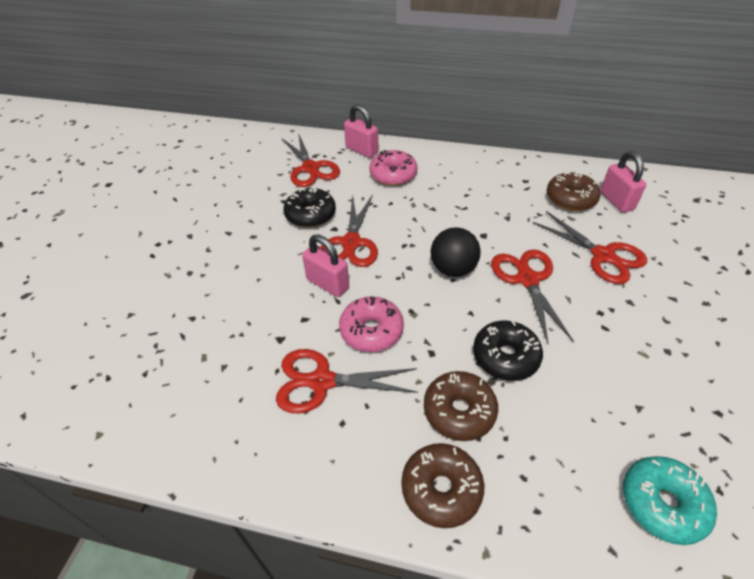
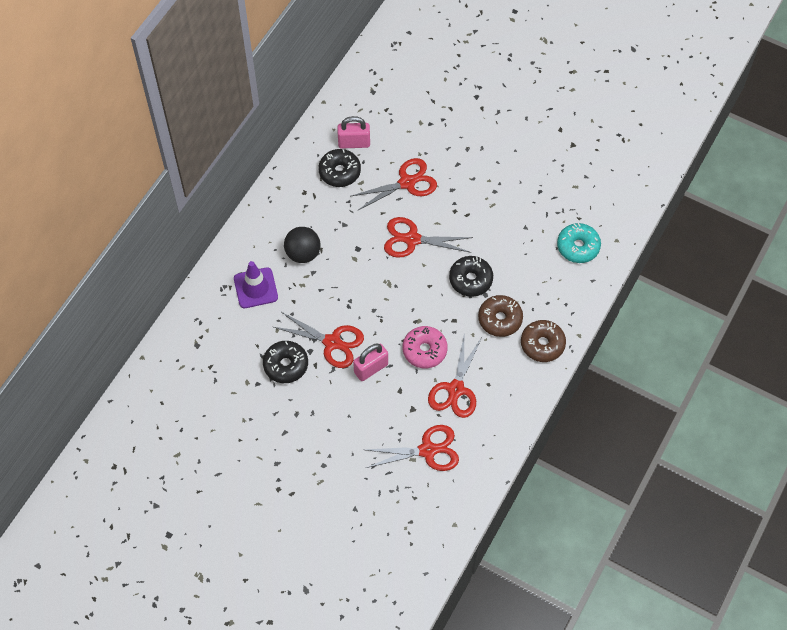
camera: 75 degrees left, 15 degrees up
red scissors [282,133,340,187] -> red scissors moved to [365,425,459,471]
pink padlock [344,104,378,158] -> none
pink donut [369,150,417,186] -> purple traffic cone [234,261,278,308]
black ball [431,228,481,277] -> black ball moved to [284,227,320,263]
brown donut [547,172,601,211] -> black donut [318,149,361,187]

